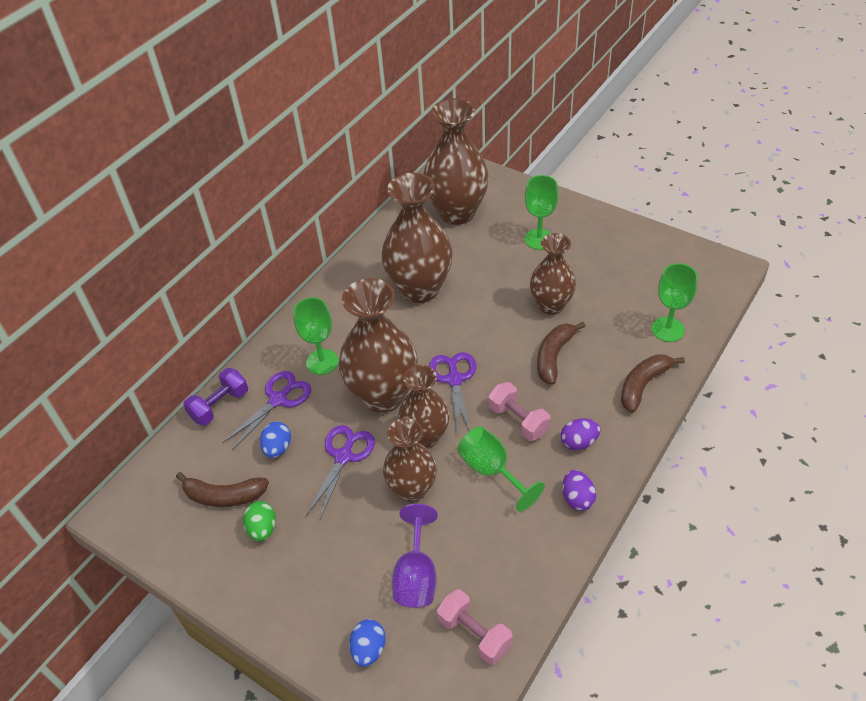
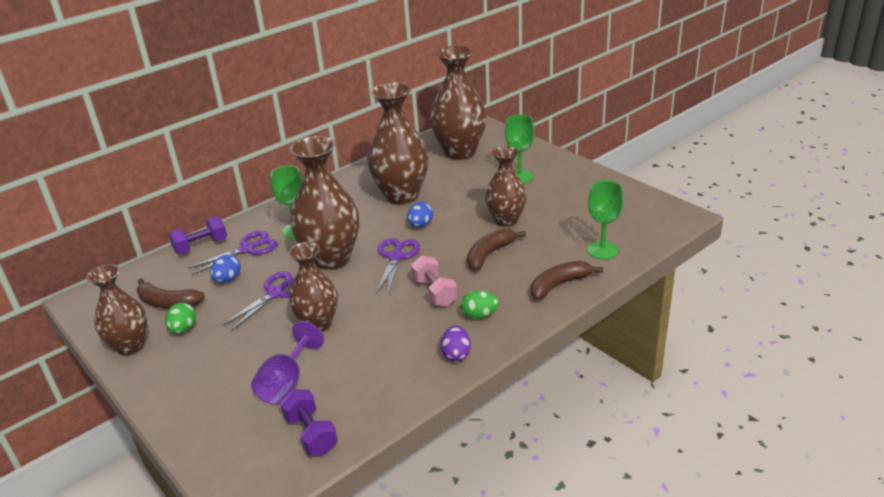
camera: 15 degrees right, 15 degrees down
blue egg [349,619,386,667] -> blue egg moved to [407,202,433,228]
brown vase [398,365,450,448] -> brown vase moved to [86,264,147,355]
pink dumbbell [437,589,513,665] -> purple dumbbell [280,390,338,455]
green goblet [458,426,545,512] -> none
purple egg [561,419,600,450] -> green egg [461,291,499,319]

